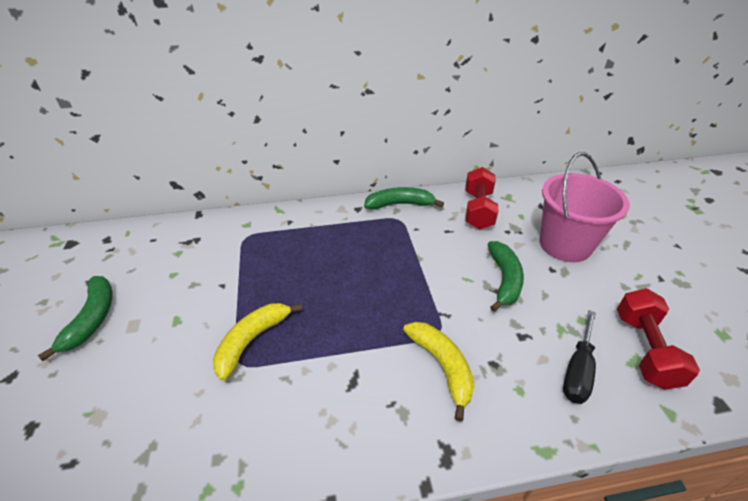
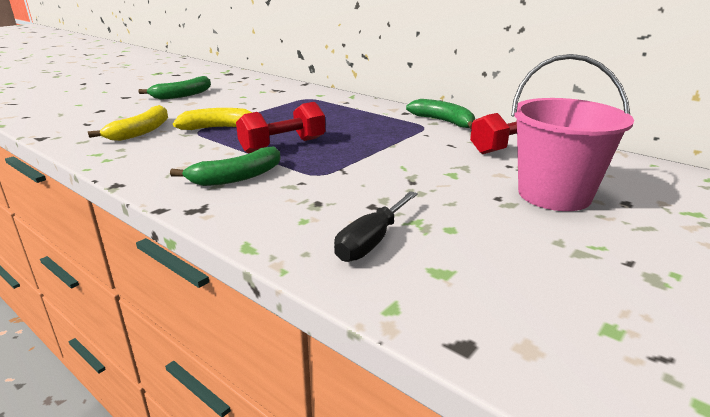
camera: 50 degrees right, 15 degrees down
yellow banana [403,322,474,422] -> yellow banana moved to [88,105,168,141]
green banana [488,241,524,312] -> green banana moved to [170,146,281,186]
black screwdriver [563,310,596,404] -> black screwdriver turned 45 degrees counterclockwise [334,191,418,262]
red dumbbell [617,288,700,390] -> red dumbbell moved to [236,102,325,153]

